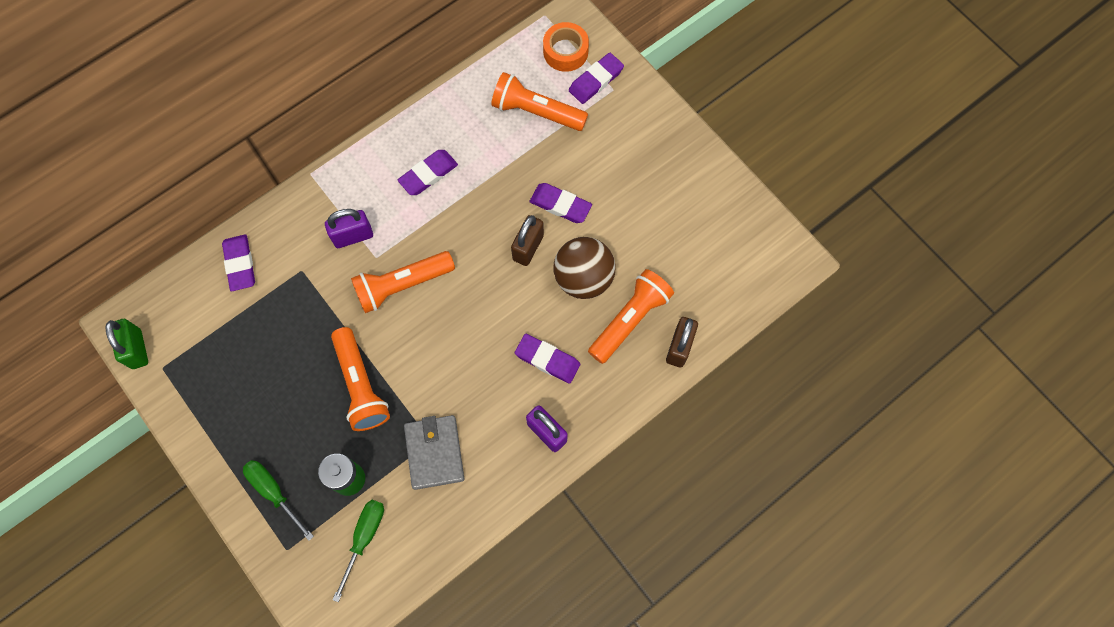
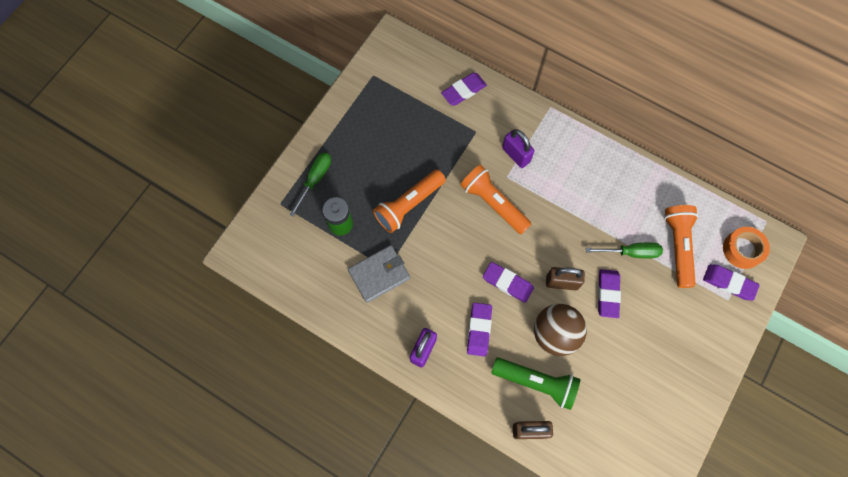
camera: 70 degrees right, 0 degrees up
green padlock [105,319,148,369] -> none
green screwdriver [332,500,384,602] -> green screwdriver moved to [586,243,663,258]
purple eraser [398,150,458,195] -> purple eraser moved to [483,262,534,303]
orange flashlight [588,269,674,364] -> green flashlight [491,358,580,410]

